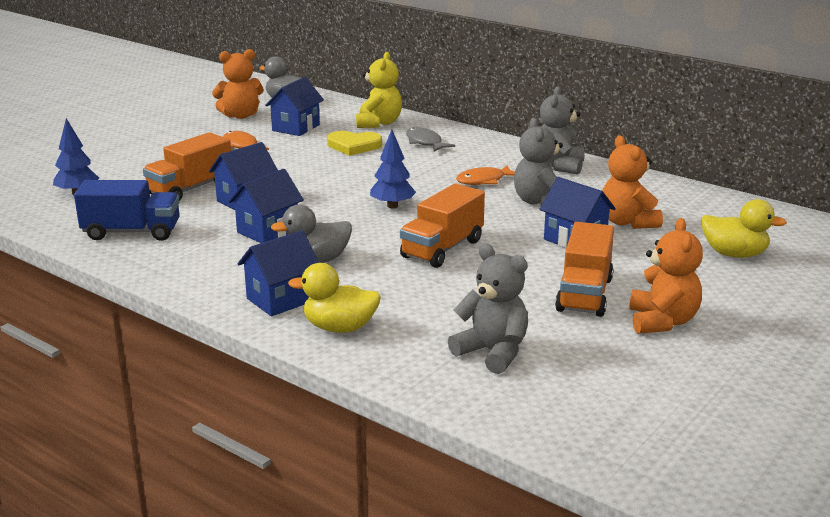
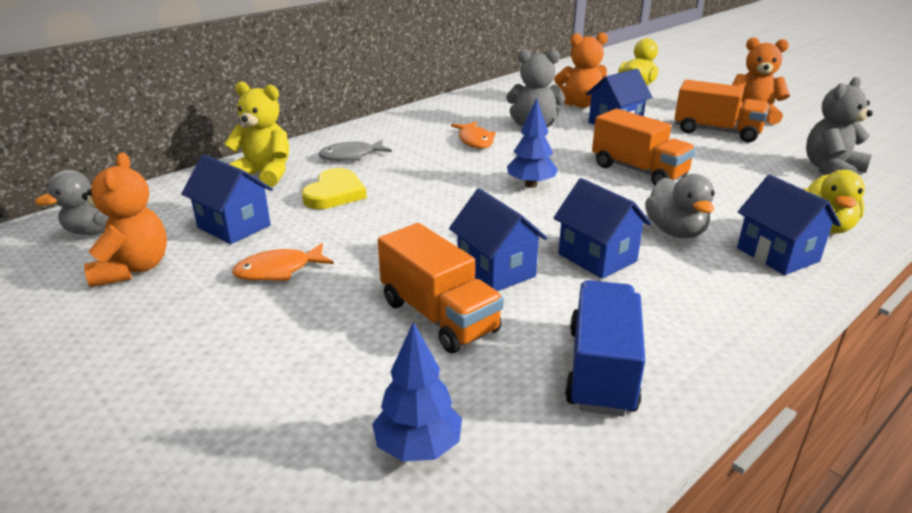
camera: 80 degrees left, 5 degrees up
grey teddy bear [540,87,585,174] -> none

